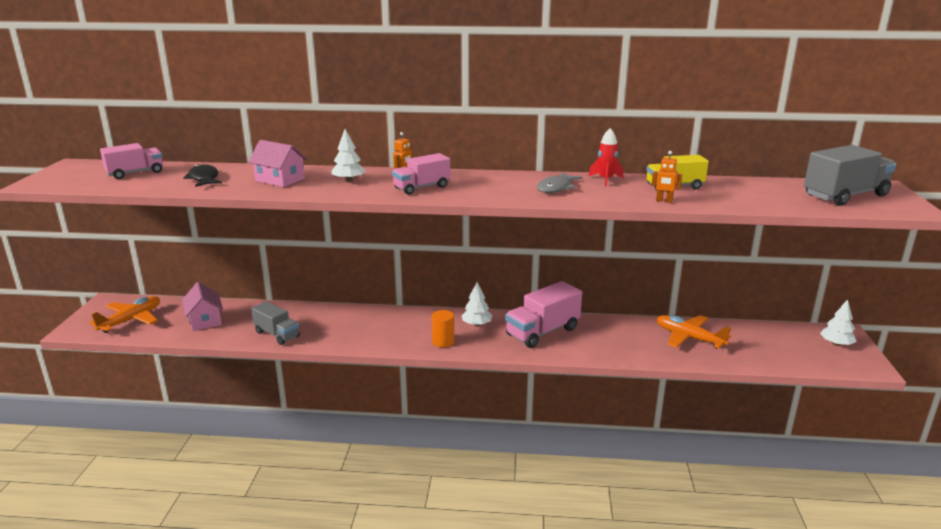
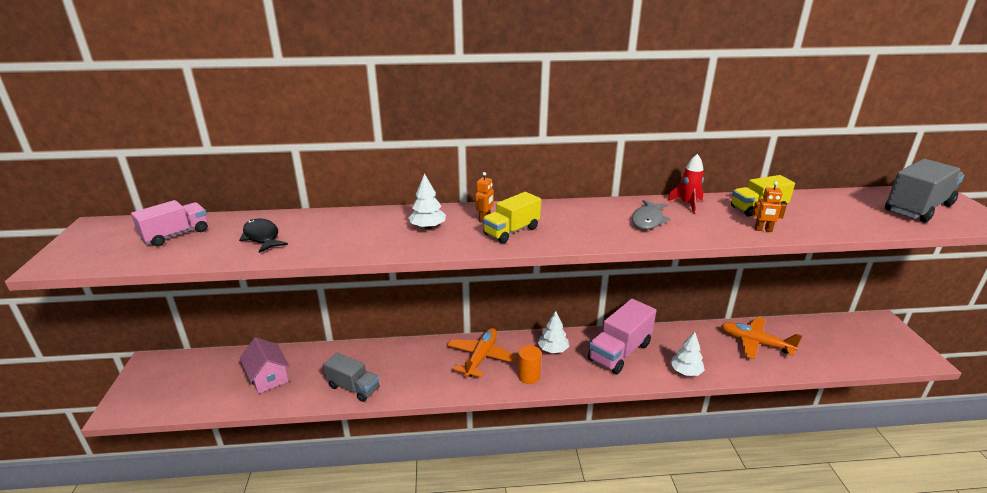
camera: 10 degrees left, 5 degrees up
orange plane [89,296,160,333] -> orange plane moved to [447,328,518,377]
pink house [248,140,307,187] -> none
pink truck [392,153,450,195] -> yellow truck [483,192,541,243]
white tree [820,299,856,346] -> white tree moved to [670,332,705,376]

